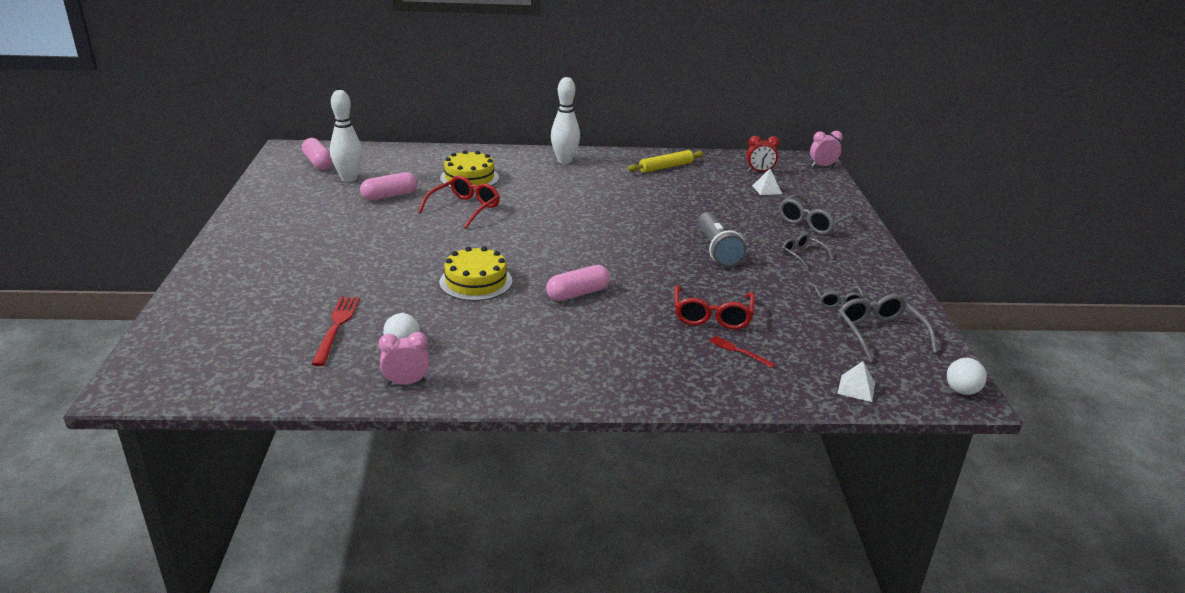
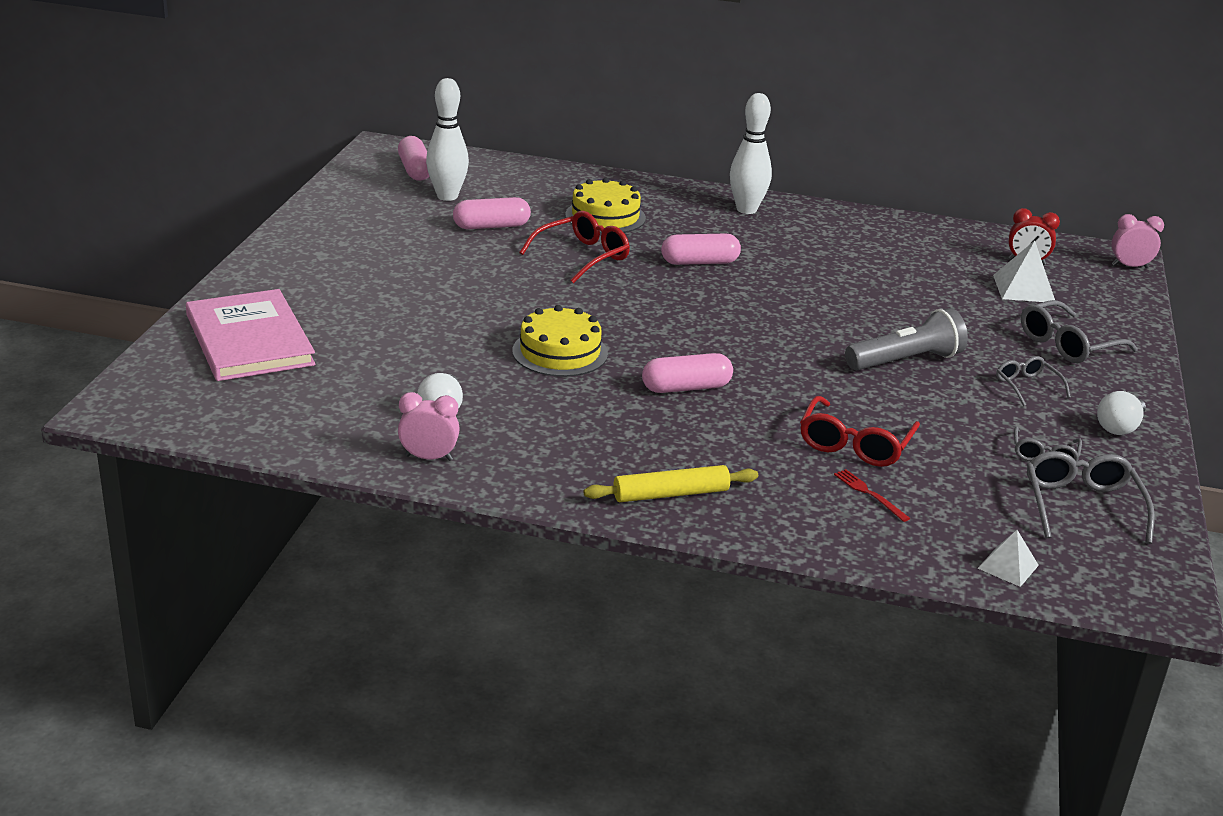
camera: 15 degrees right, 0 degrees up
red fork [312,297,360,366] -> none
yellow rolling pin [627,150,704,173] -> yellow rolling pin moved to [583,465,758,502]
grey flashlight [698,212,746,267] -> grey flashlight turned 120 degrees counterclockwise [845,308,968,370]
white pyramid [752,169,782,195] -> white pyramid [993,241,1055,302], size x1.57
white light bulb [947,358,987,395] -> white light bulb moved to [1097,391,1146,435]
none -> pink book [186,289,316,381]
none -> pink capsule [661,234,741,265]

